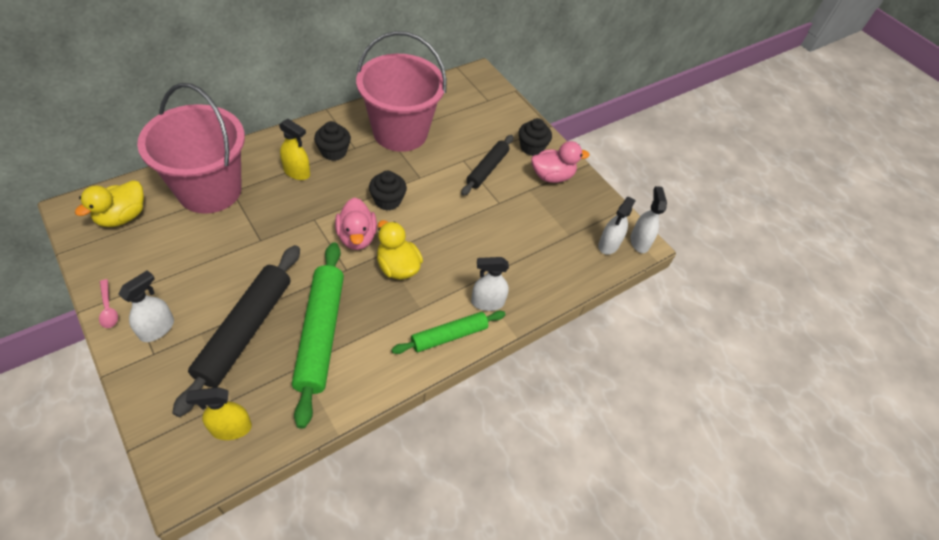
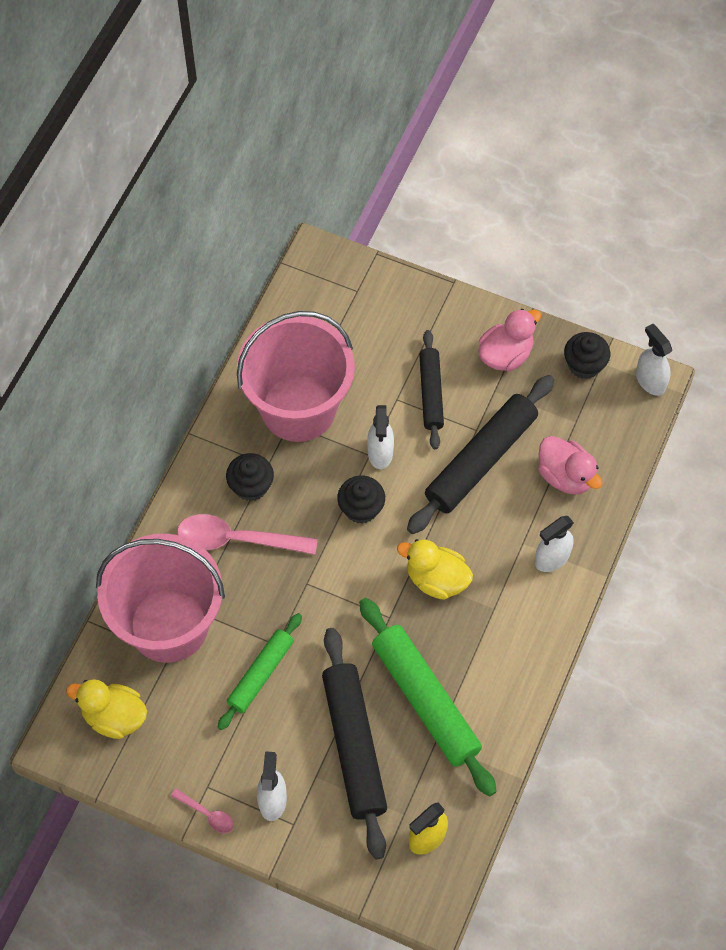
camera: 25 degrees left, 10 degrees up
yellow duck [75,180,144,227] -> yellow duck turned 105 degrees clockwise [66,679,147,739]
yellow spray bottle [279,119,310,180] -> pink spoon [177,514,318,555]
pink duck [335,197,377,250] -> pink duck moved to [538,436,603,495]
green rolling pin [391,311,505,354] -> green rolling pin moved to [218,613,302,730]
black cupcake [519,118,552,156] -> black cupcake moved to [564,332,610,379]
white spray bottle [598,197,636,255] -> white spray bottle moved to [367,405,394,469]
none -> black rolling pin [407,375,554,534]

